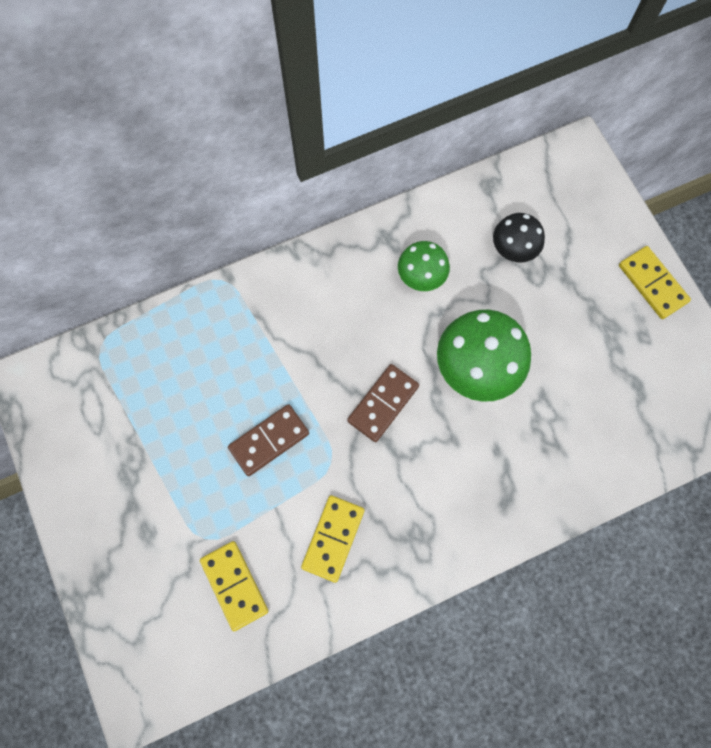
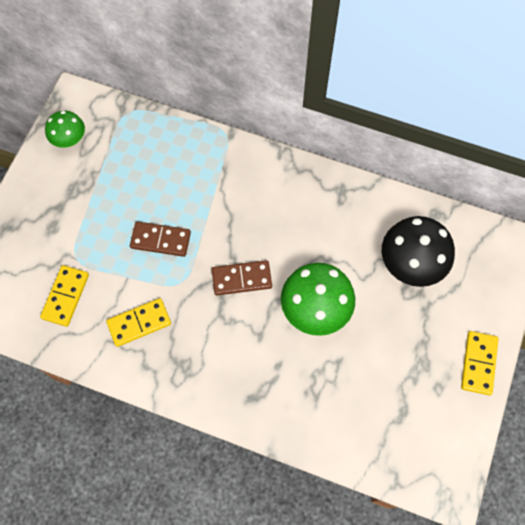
camera: 45 degrees right, 5 degrees down
green mushroom [398,241,450,291] -> green mushroom moved to [45,111,85,148]
black mushroom [493,213,545,262] -> black mushroom [381,216,455,287], size x1.70

